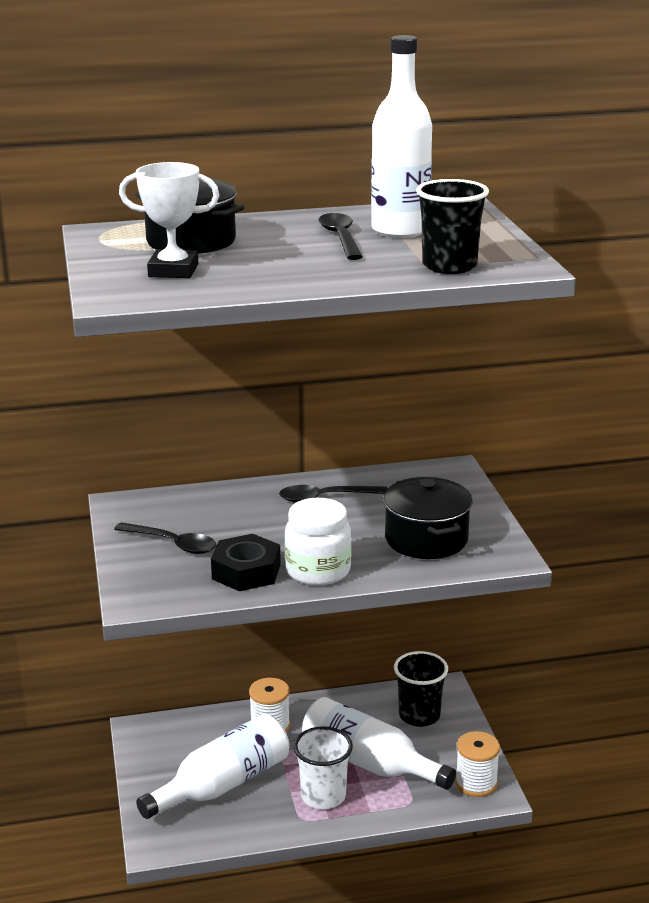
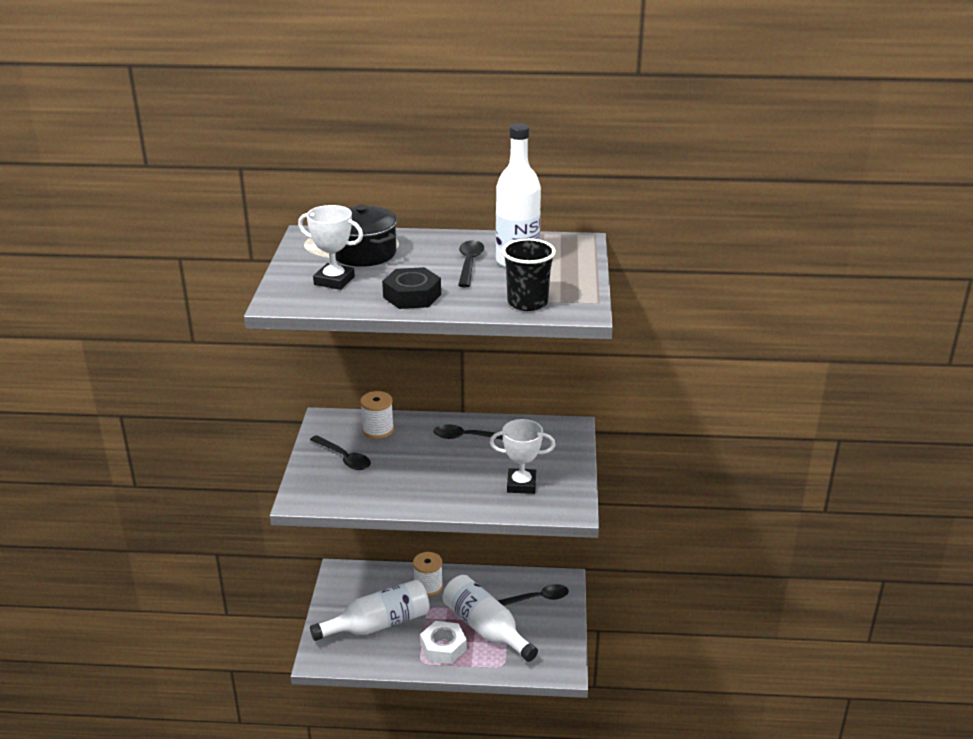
camera: 15 degrees right, 5 degrees up
black nut [211,534,281,591] -> black nut moved to [382,267,441,309]
white jar [284,498,352,586] -> none
white cup [294,726,353,809] -> white nut [420,621,467,664]
black pot [383,477,473,559] -> white trophy [490,419,555,494]
black cup [394,651,448,727] -> black spoon [498,584,569,606]
white spool [455,731,500,797] -> white spool moved to [360,391,394,439]

